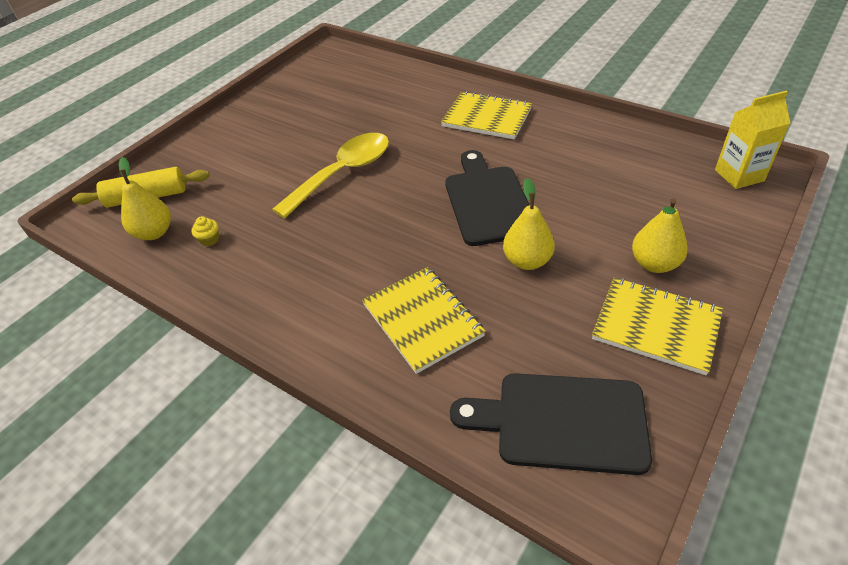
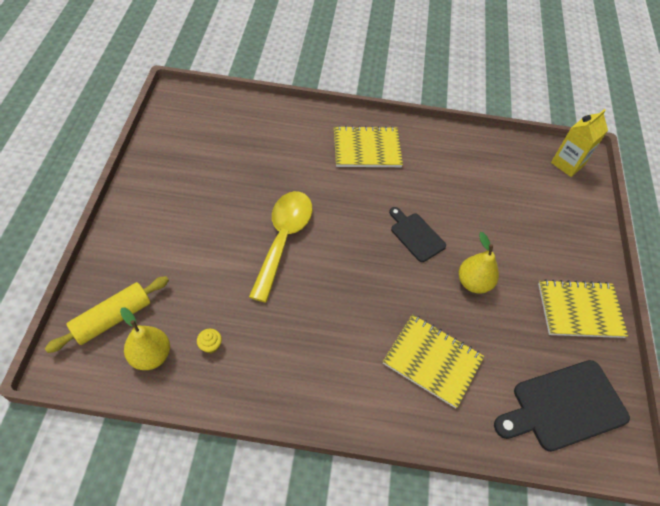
camera: 35 degrees left, 10 degrees up
black cutting board [445,150,529,246] -> black cutting board [389,207,446,262], size x0.59
yellow pear [632,198,688,273] -> none

